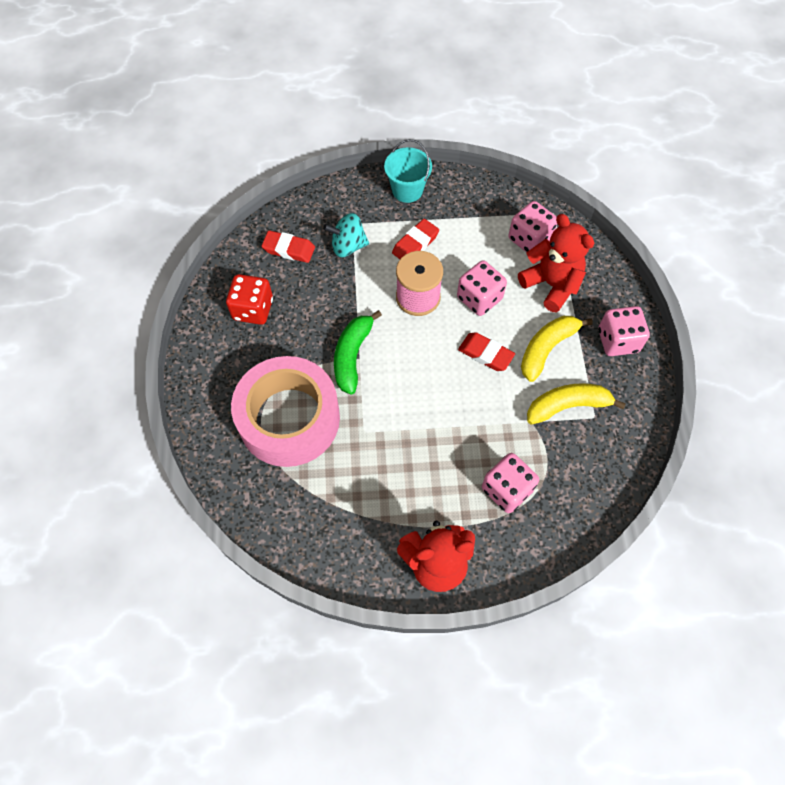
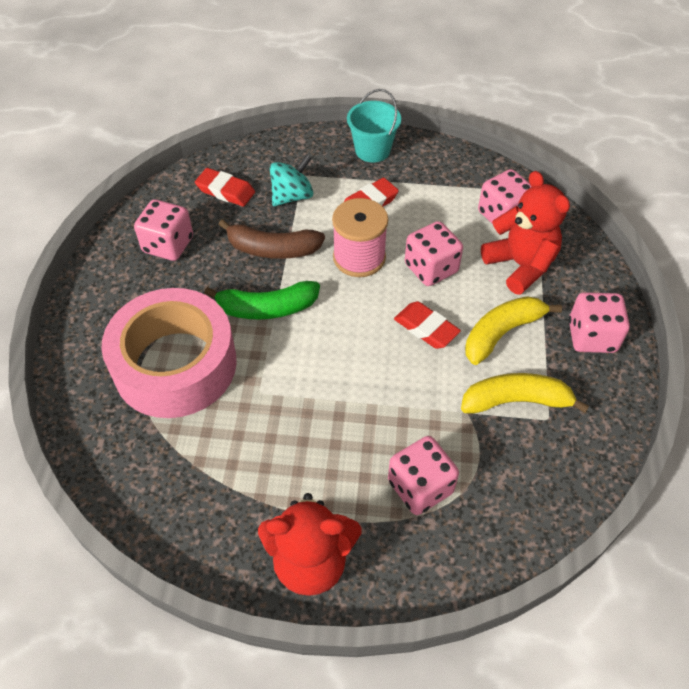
camera: 10 degrees right, 10 degrees down
red dice [226,274,273,325] -> pink dice [134,199,193,261]
turquoise spinning top [323,213,369,257] -> turquoise spinning top turned 135 degrees clockwise [270,155,313,206]
green banana [334,310,382,394] -> green banana turned 120 degrees counterclockwise [204,281,320,319]
none -> brown banana [218,219,325,259]

